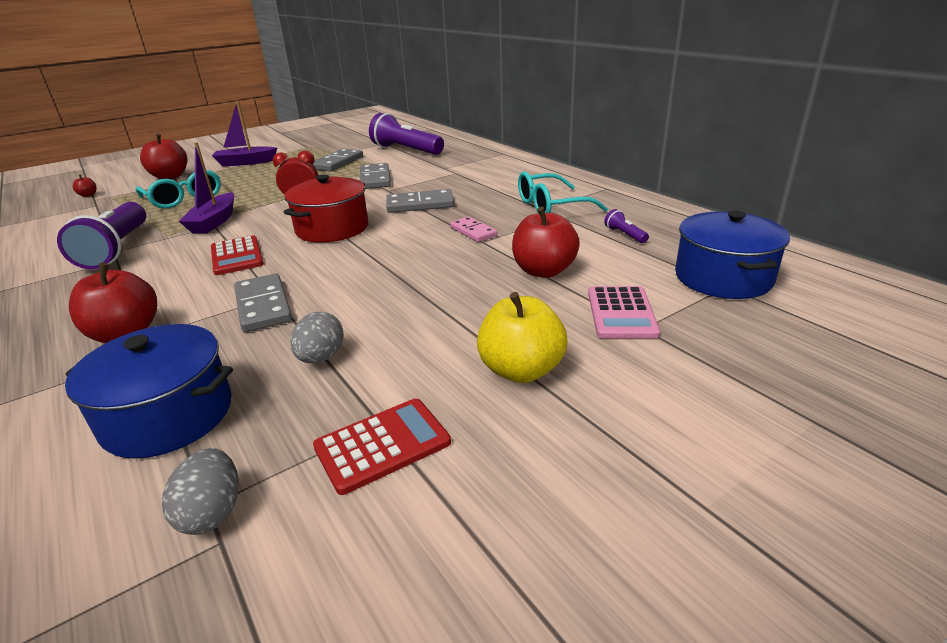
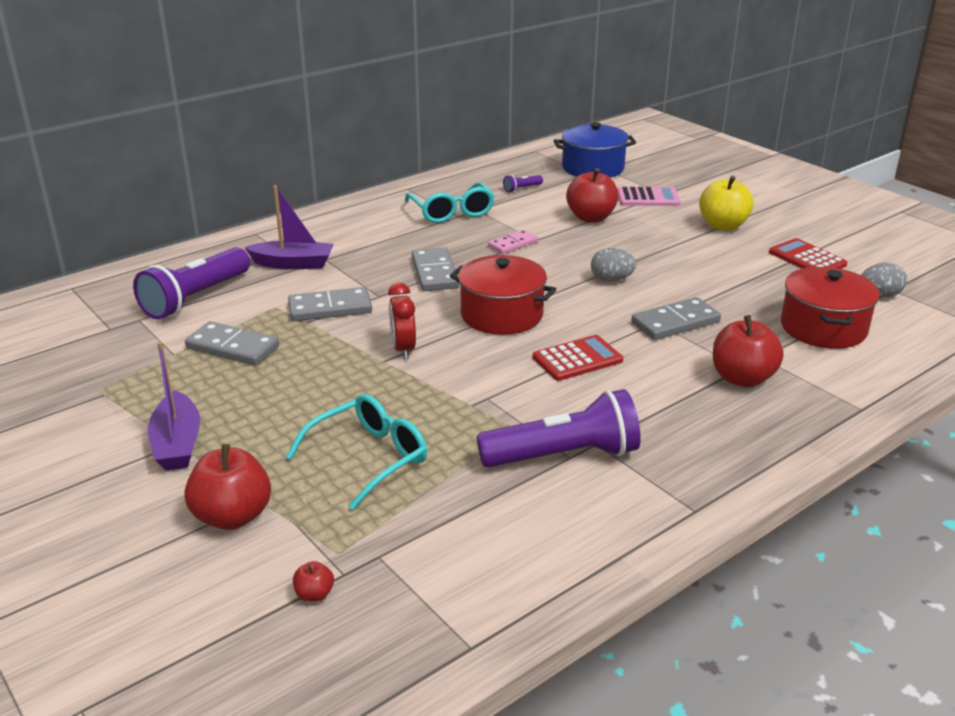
camera: 95 degrees left, 0 degrees up
blue pot [65,324,233,459] -> red pot [781,267,880,349]
purple boat [179,142,234,234] -> purple boat moved to [244,185,334,269]
grey egg [290,312,344,363] -> grey egg moved to [591,248,636,282]

